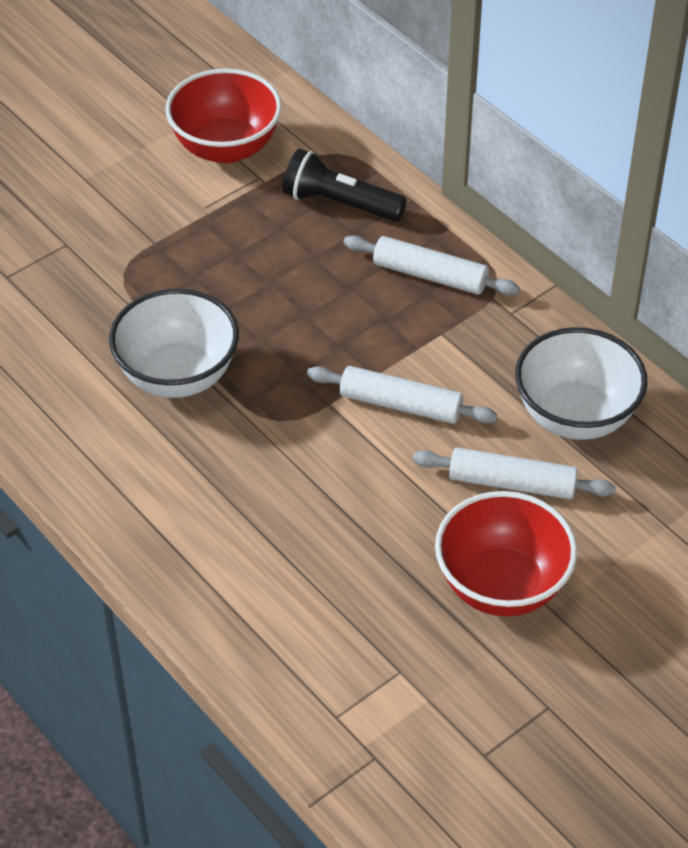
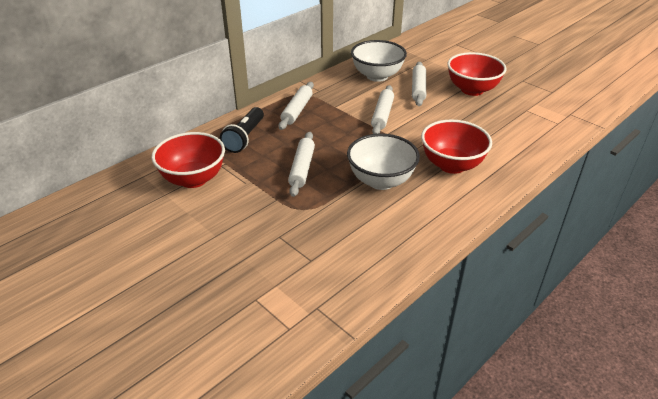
camera: 95 degrees left, 10 degrees down
none -> white rolling pin [288,132,315,197]
none -> red bowl [421,120,492,174]

